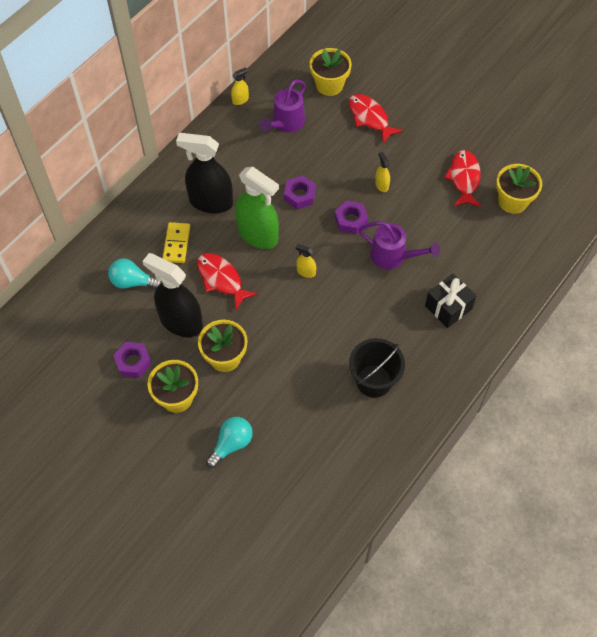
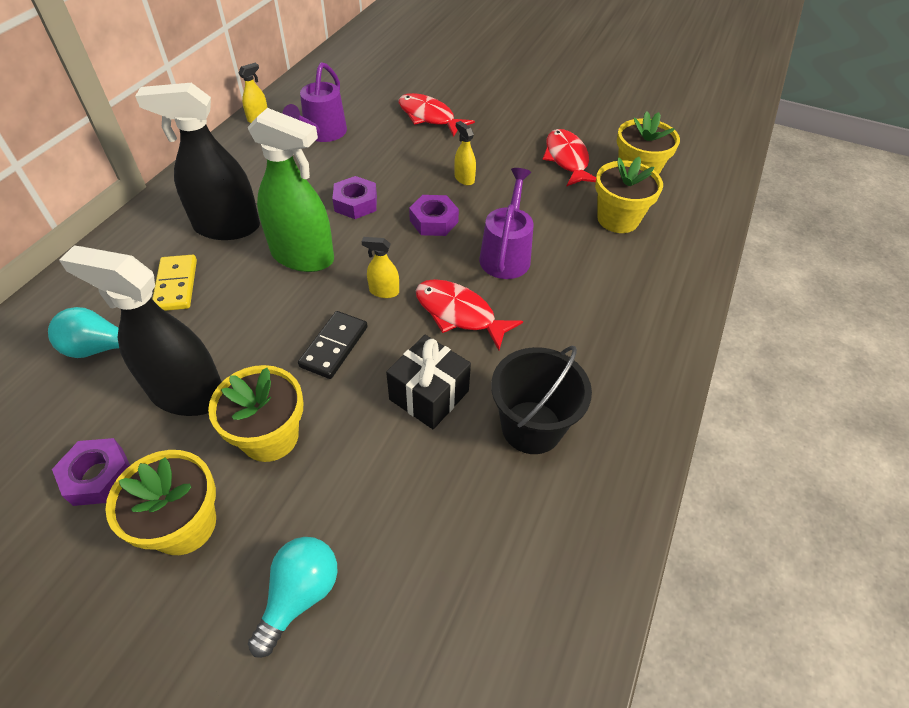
camera: 15 degrees left, 10 degrees down
red fish [197,253,258,310] -> red fish moved to [416,279,523,350]
yellow flower pot [310,48,352,96] -> yellow flower pot moved to [595,157,663,233]
purple watering can [359,221,440,269] -> purple watering can turned 90 degrees counterclockwise [479,168,534,279]
black gift [425,274,476,328] -> black gift moved to [386,335,471,429]
none -> black domino [298,311,368,379]

